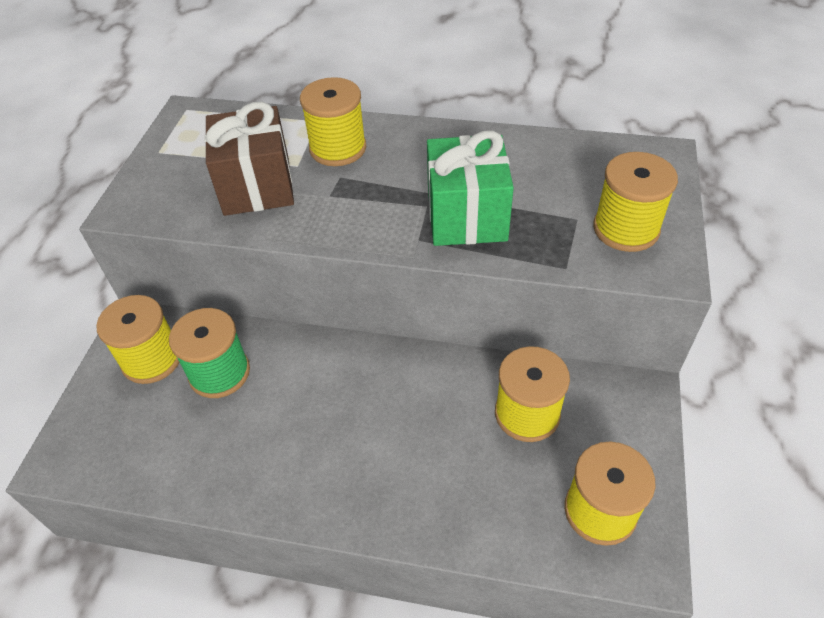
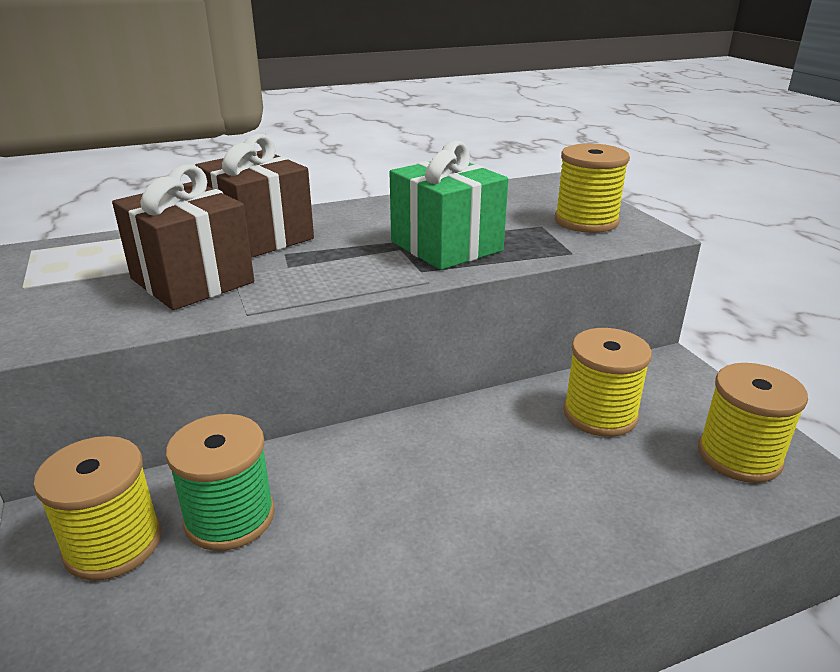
camera: 35 degrees left, 20 degrees down
yellow spool [300,77,366,166] -> brown gift [195,134,314,258]

